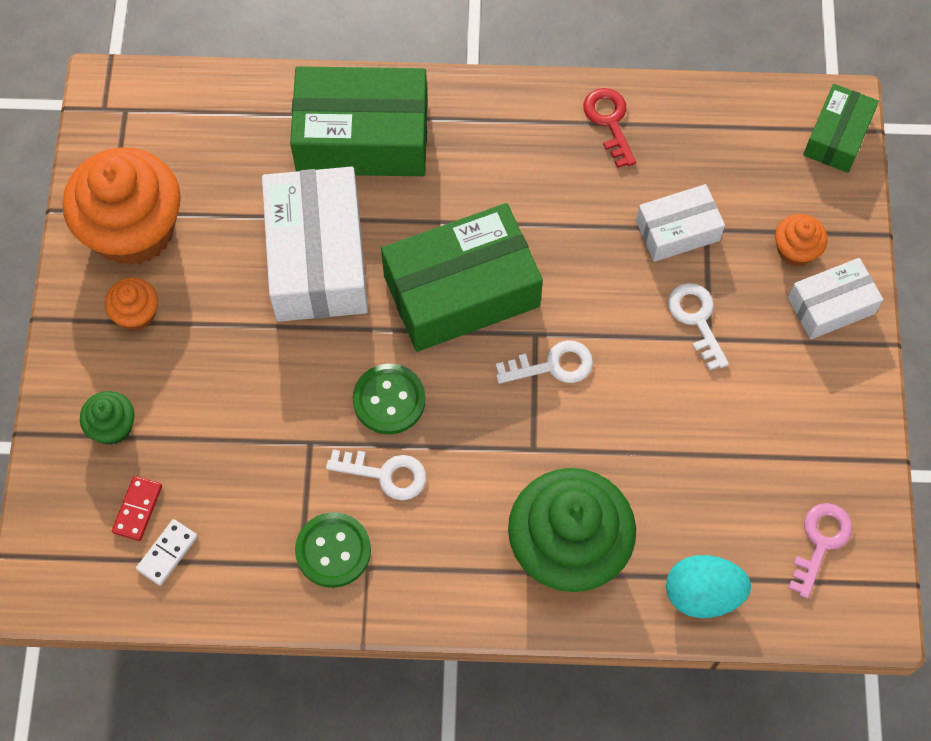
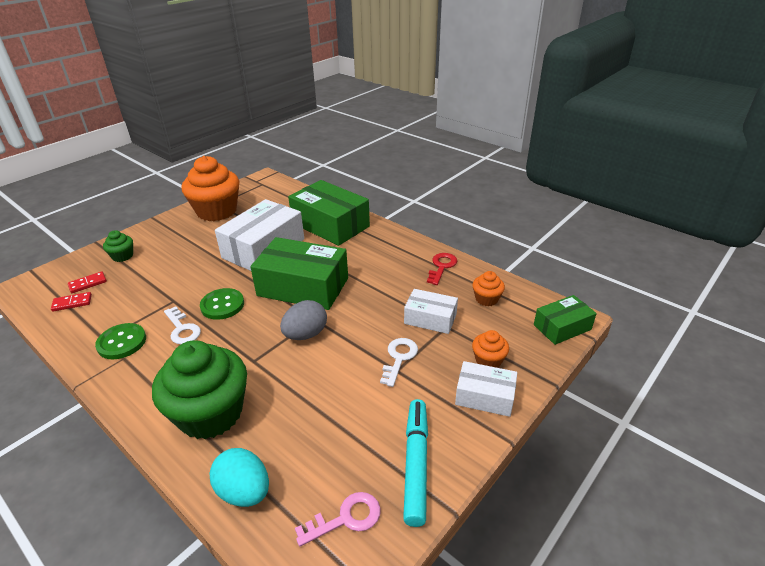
camera: 40 degrees right, 30 degrees down
orange cupcake [105,278,158,331] -> orange cupcake moved to [473,271,505,306]
white domino [136,519,198,586] -> red domino [51,292,92,312]
white key [496,340,593,384] -> grey egg [280,300,327,340]
none -> turquoise marker [403,399,428,527]

